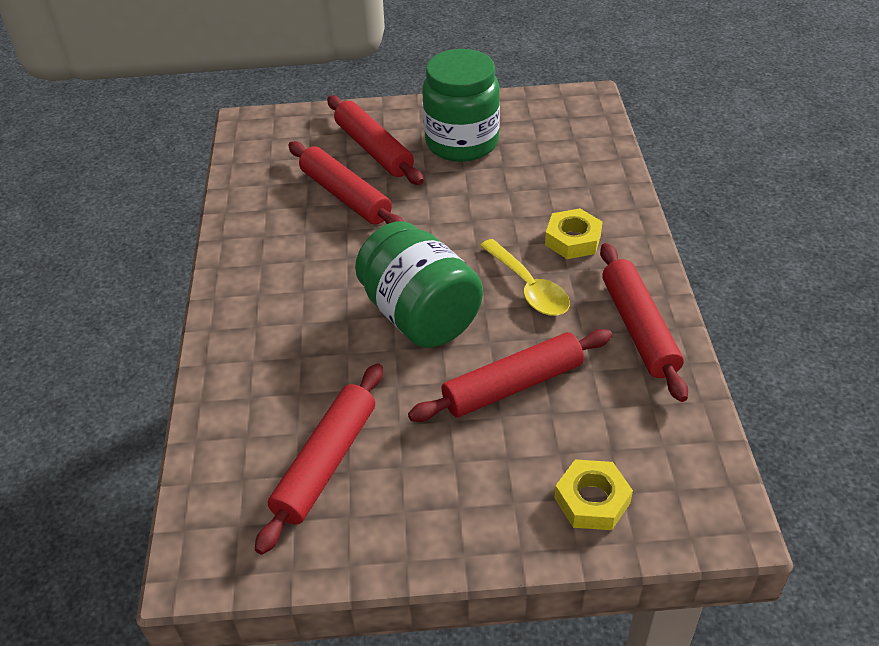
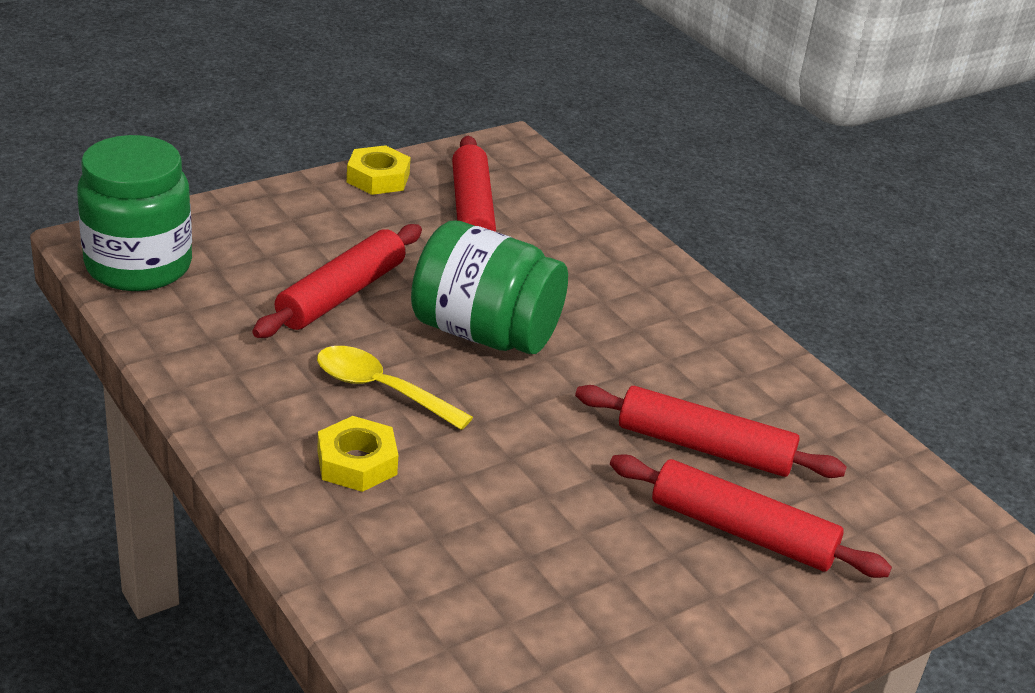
camera: 145 degrees right, 10 degrees down
green jar [422,49,500,162] -> green jar moved to [77,135,192,291]
yellow nut [554,459,633,530] -> yellow nut moved to [347,145,411,195]
red rolling pin [600,243,688,402] -> none

